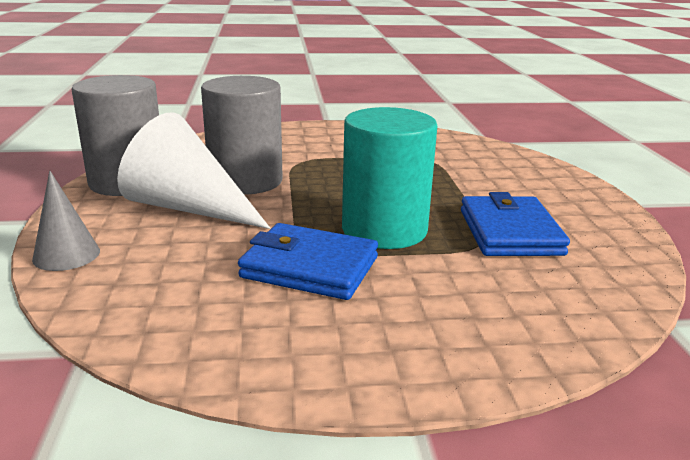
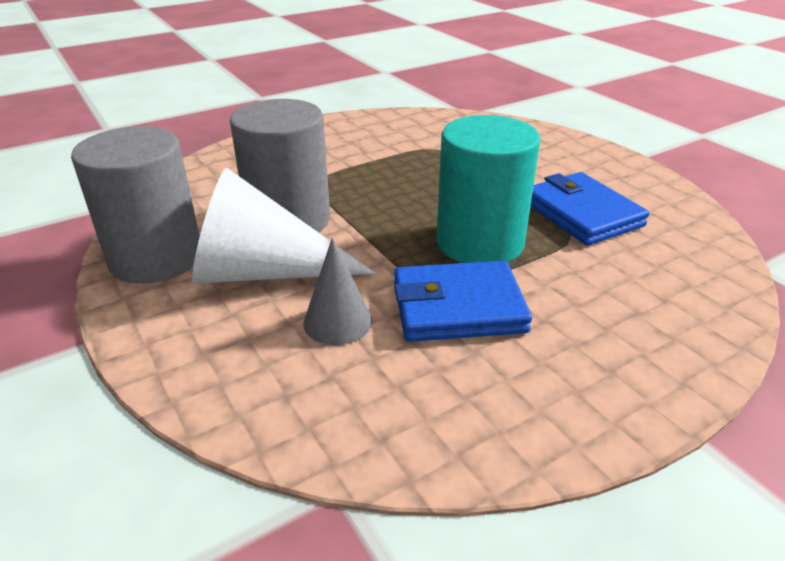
camera: 25 degrees left, 10 degrees up
grey cone [32,170,100,271] -> grey cone moved to [303,238,372,345]

